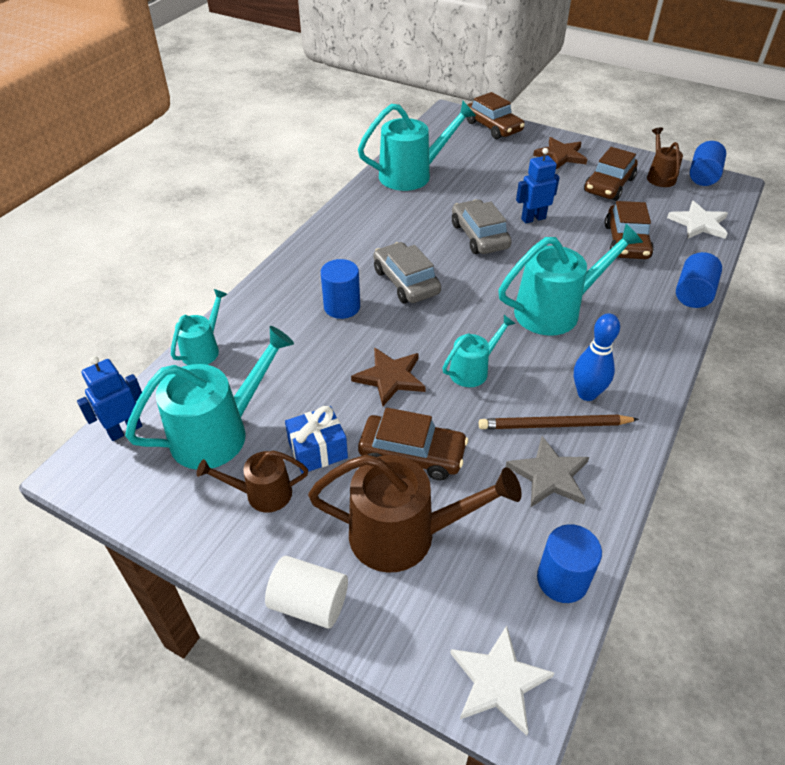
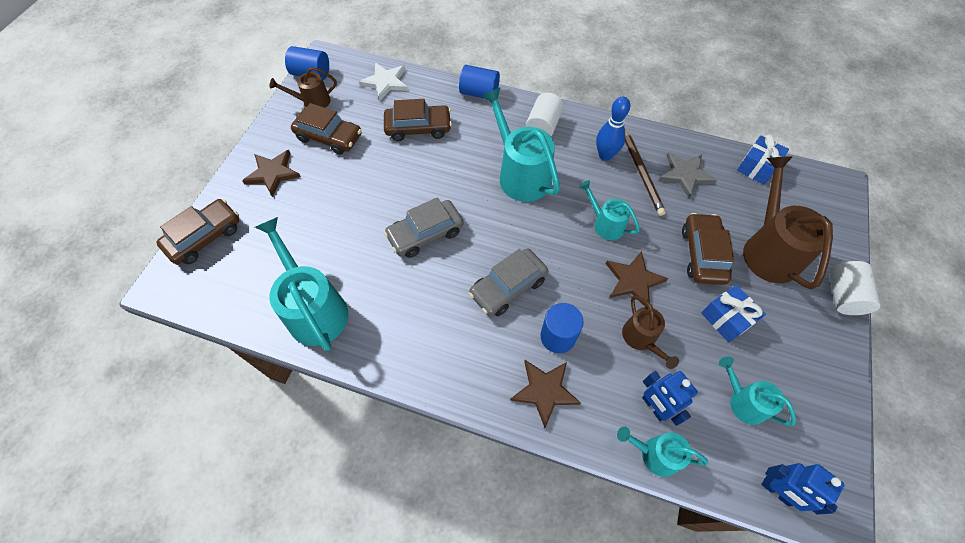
camera: 100 degrees left, 15 degrees up
turquoise watering can [125,326,294,469] -> turquoise watering can [719,356,796,426], size x0.56
brown watering can [197,450,308,512] -> brown watering can moved to [622,296,679,369]
white star [450,626,554,736] -> none
blue robot [516,148,560,224] -> blue robot moved to [642,371,698,426]
blue cylinder [537,524,602,603] -> blue gift [737,135,789,185]
none -> brown star [510,360,581,428]
none -> white cylinder [526,93,564,136]

